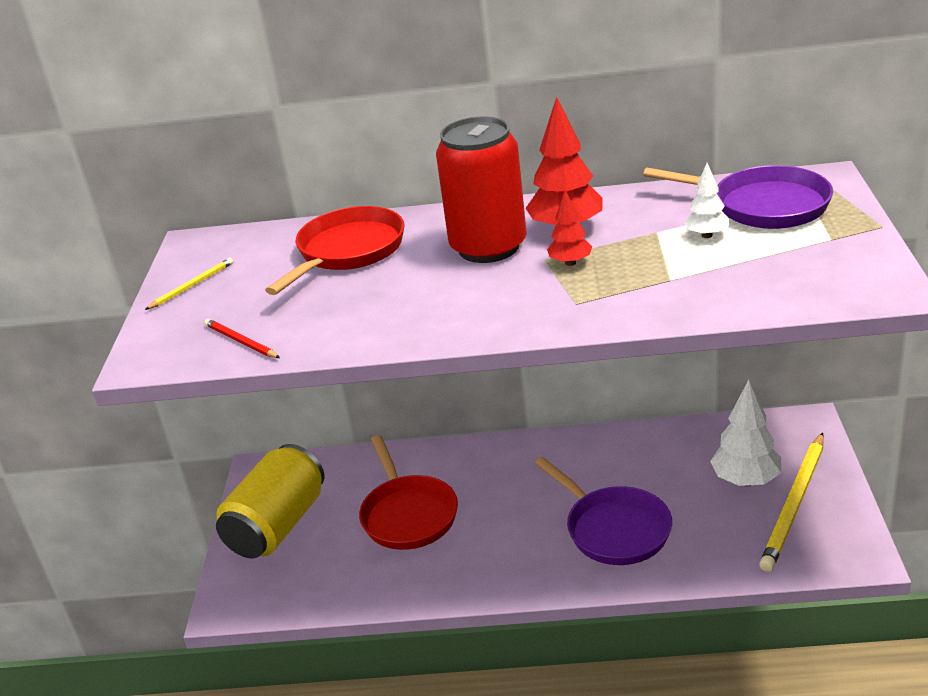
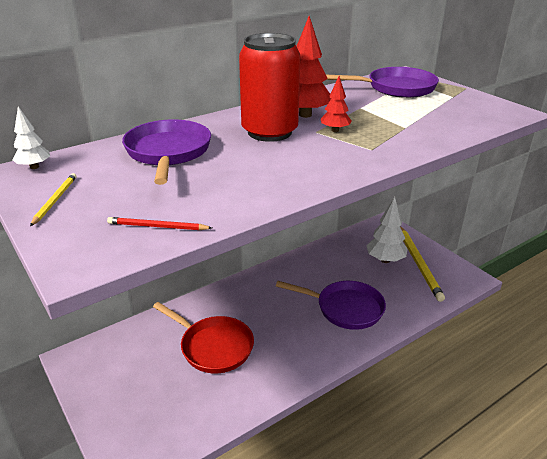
camera: 40 degrees left, 0 degrees up
yellow can [216,444,324,559] -> none
red pan [265,206,405,295] -> purple pan [122,119,211,185]
white tree [684,163,729,238] -> white tree moved to [12,106,50,169]

